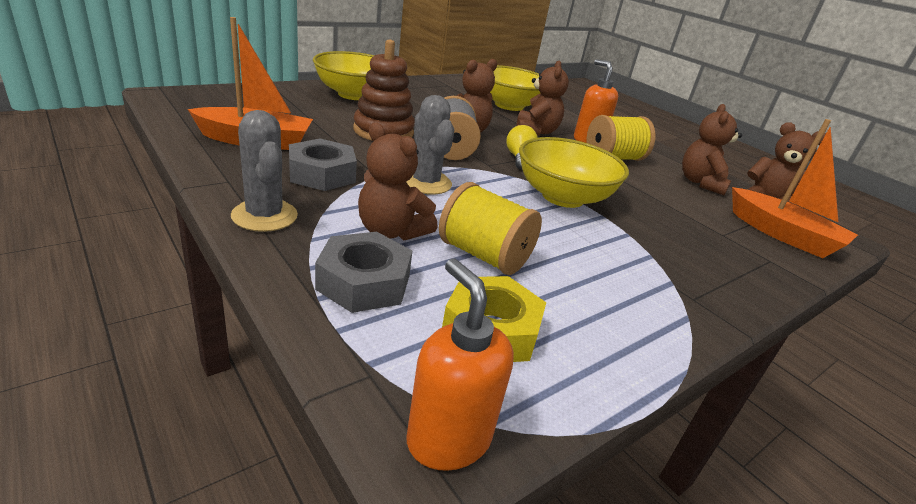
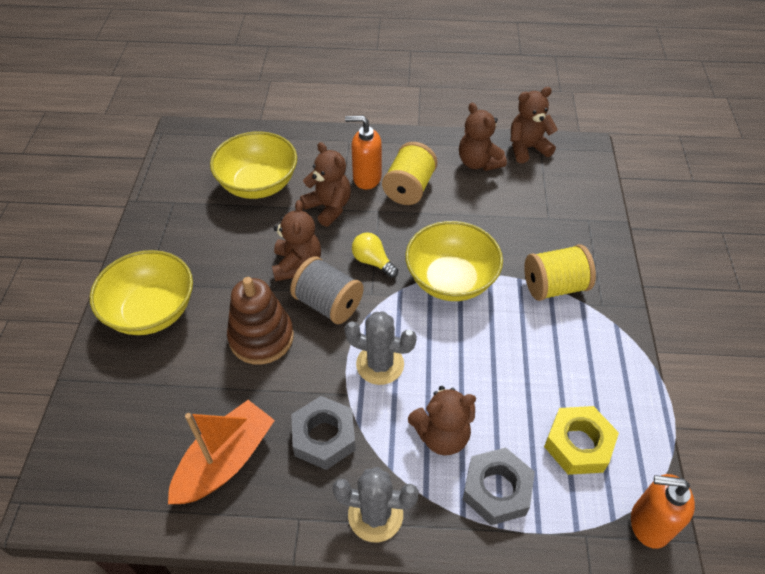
camera: 45 degrees left, 20 degrees up
yellow spool [439,182,542,275] -> yellow spool moved to [524,244,596,301]
orange boat [732,119,858,258] -> none

